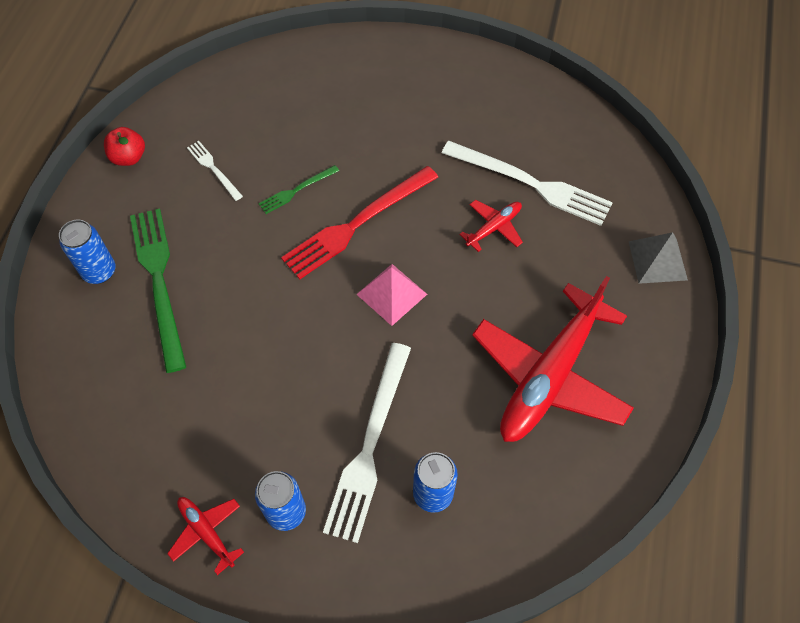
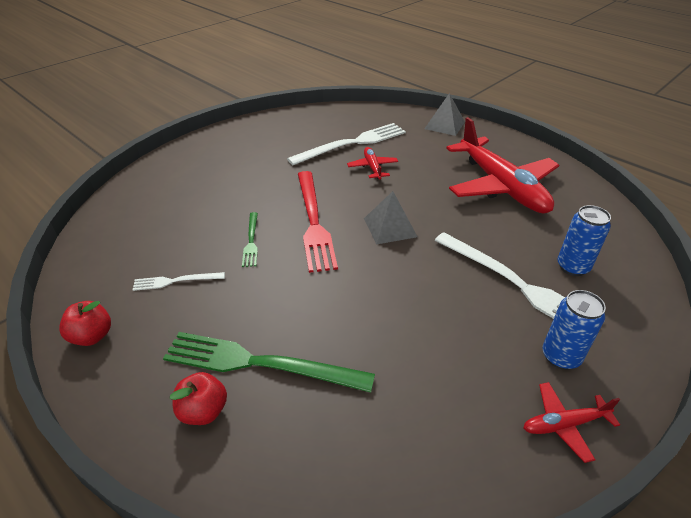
camera: 60 degrees left, 20 degrees down
blue can [59,220,115,284] -> red apple [170,372,227,425]
pink pyramid [356,264,427,326] -> grey pyramid [364,191,417,245]

